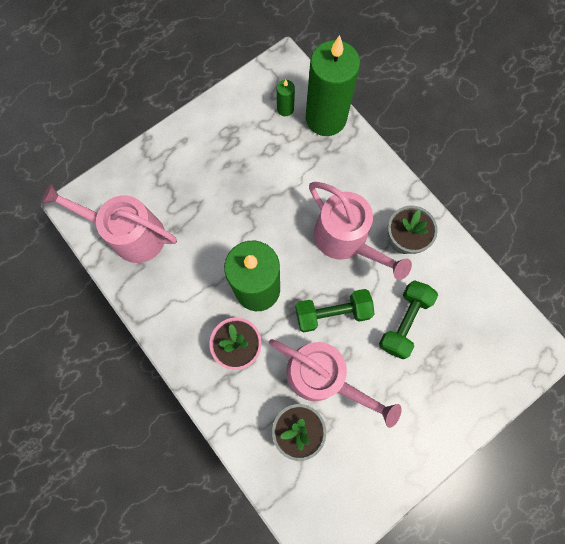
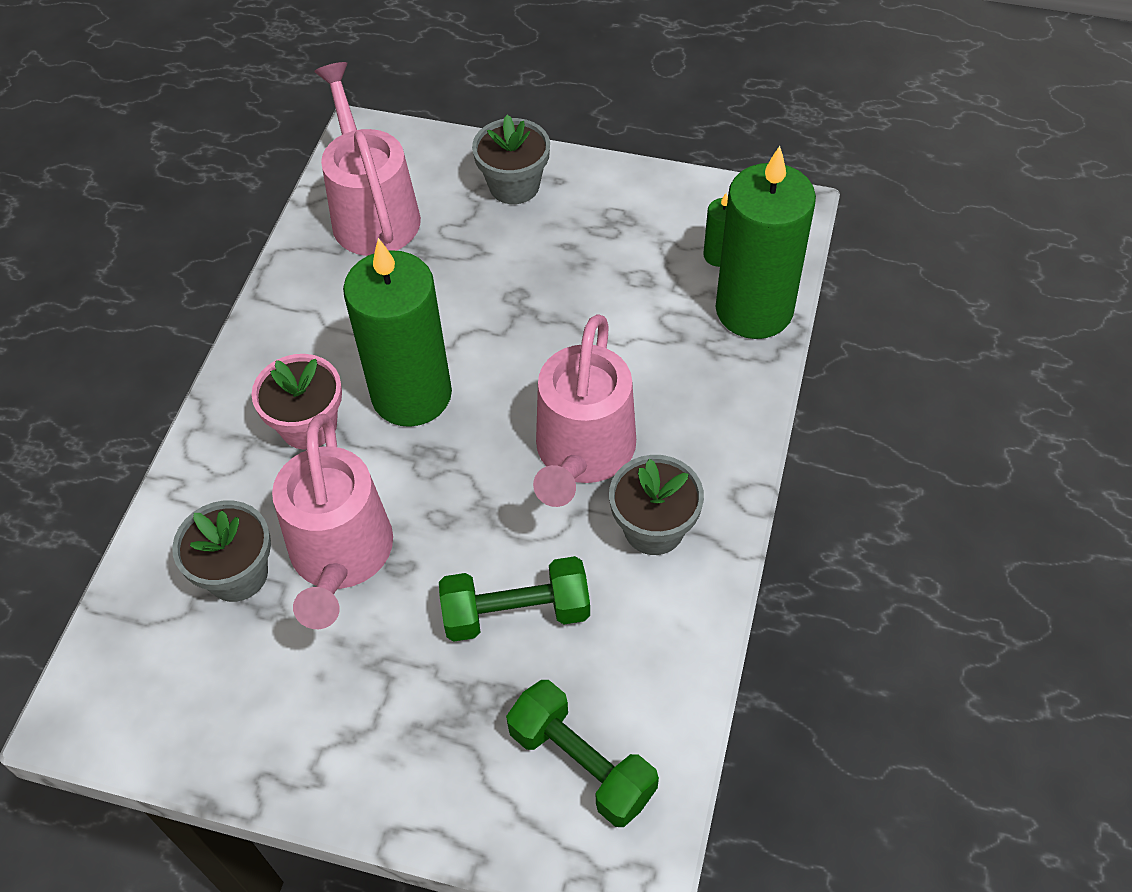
camera: 55 degrees right, 20 degrees down
green dumbbell [295,289,375,332] -> green dumbbell moved to [506,680,659,827]
none -> grey flower pot [472,114,550,204]

